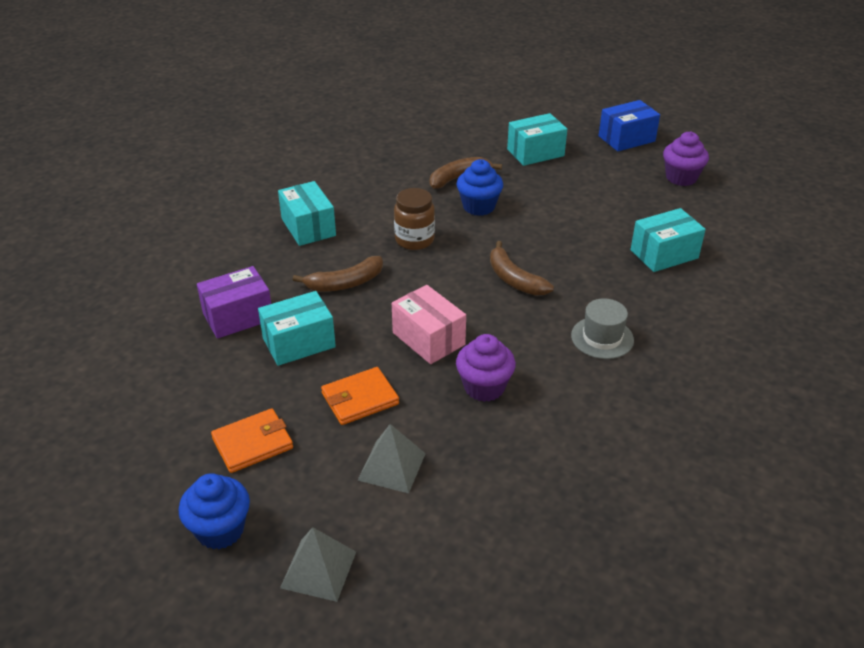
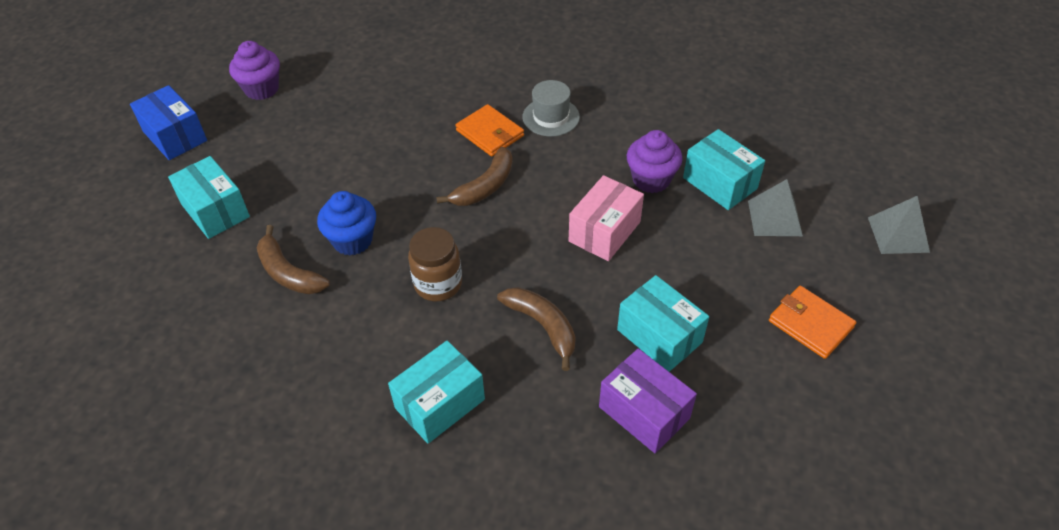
camera: 105 degrees left, 10 degrees up
blue cupcake [179,473,250,549] -> none
orange wallet [321,367,399,425] -> orange wallet moved to [456,104,524,157]
turquoise box [631,208,706,272] -> turquoise box moved to [683,129,765,210]

